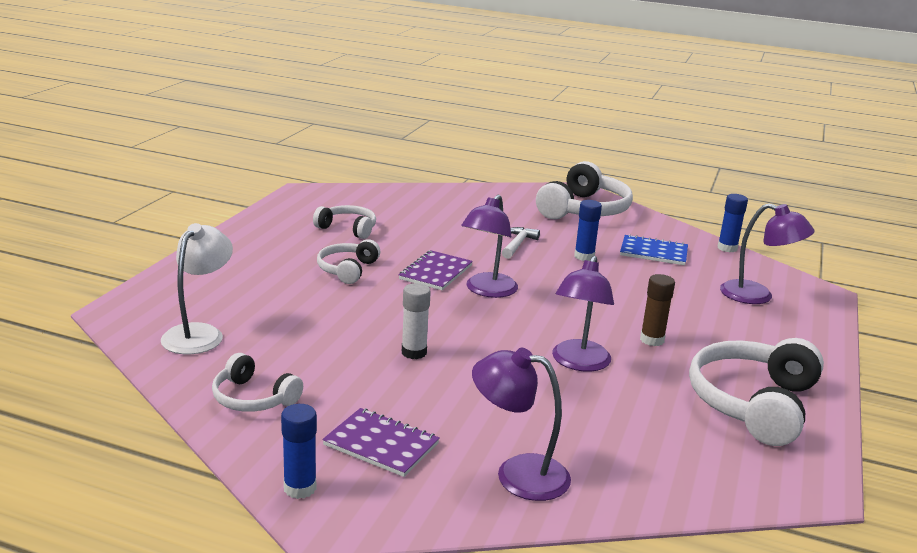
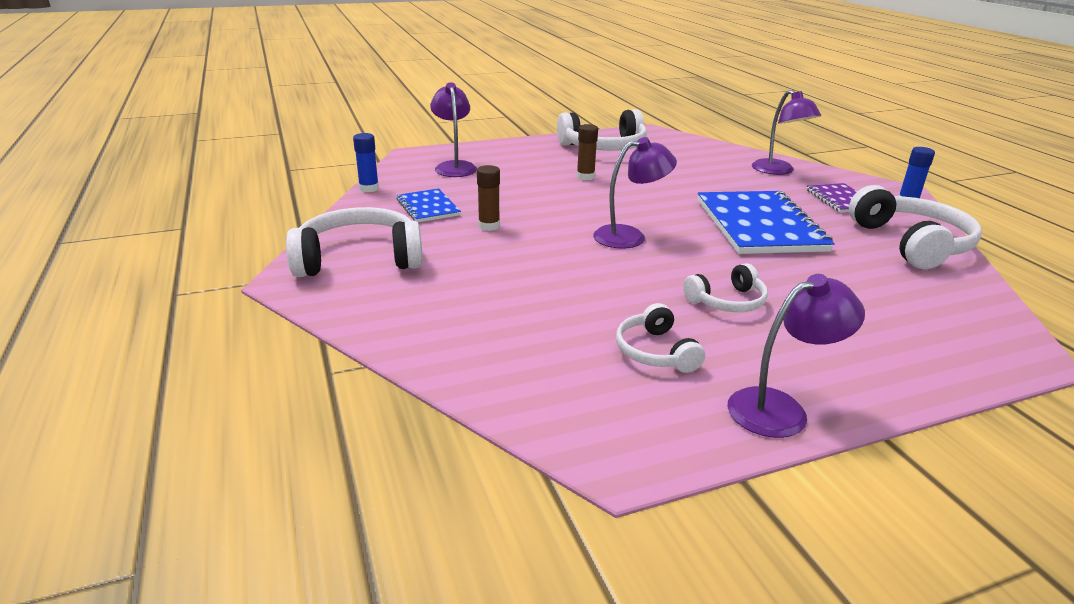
camera: 130 degrees left, 5 degrees up
white lamp [161,223,233,354] -> none
white headphones [212,353,303,412] -> white headphones [849,185,981,269], size x1.79
purple notebook [399,250,473,290] -> none
white glue stick [402,283,431,359] -> blue notebook [698,191,835,254]
white hammer [502,227,540,259] -> none
purple lamp [552,256,614,372] -> purple lamp moved to [728,274,865,438]
blue glue stick [574,200,602,261] -> brown glue stick [477,165,500,231]

